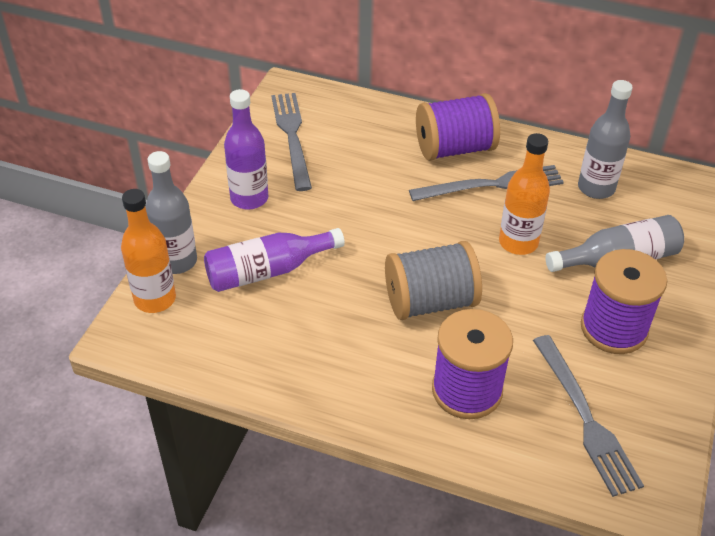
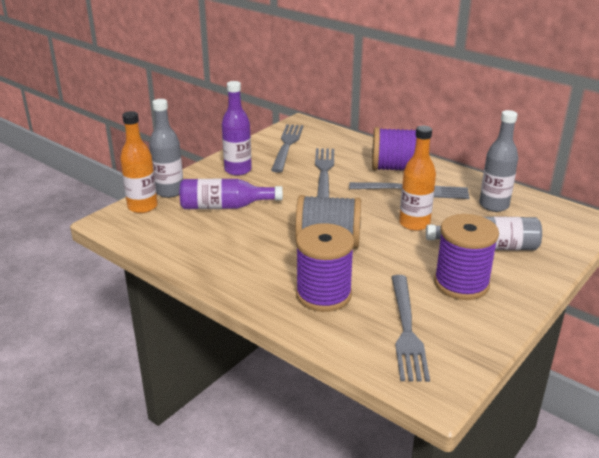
camera: 20 degrees right, 15 degrees down
none -> grey fork [315,148,334,198]

